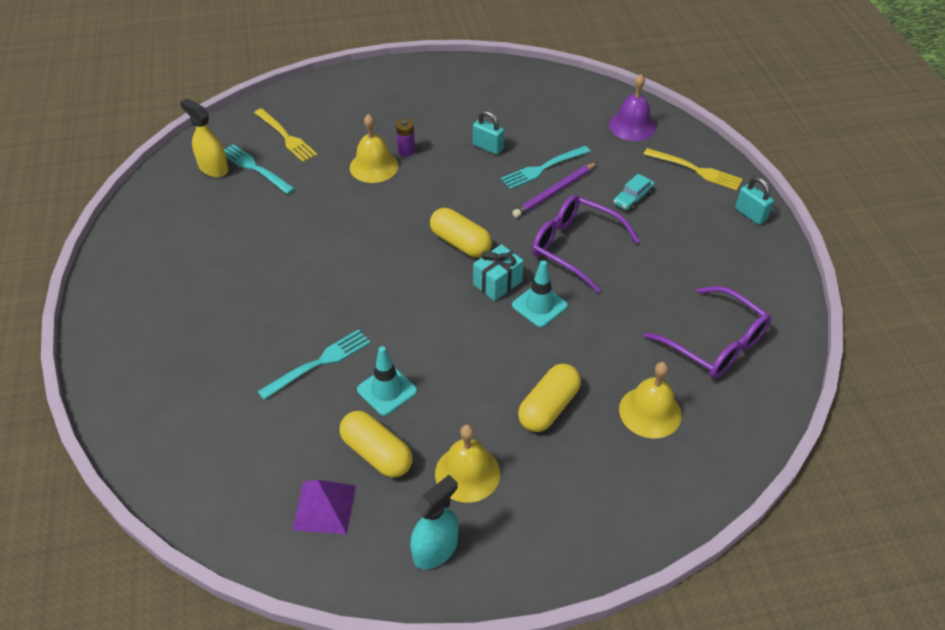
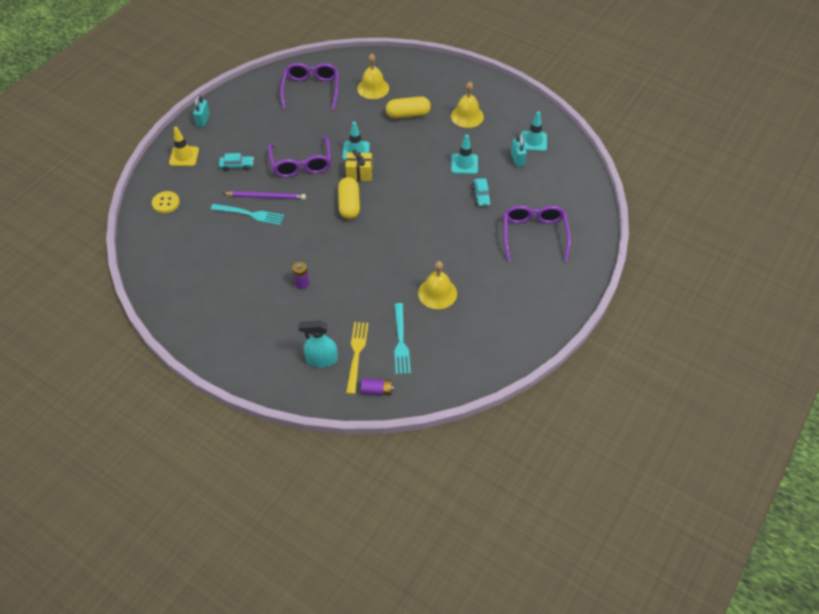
camera: 135 degrees left, 5 degrees up
yellow spray bottle [180,99,229,177] -> none
turquoise fork [257,329,370,400] -> turquoise car [473,178,491,207]
purple pyramid [292,480,356,534] -> turquoise traffic cone [521,112,547,151]
yellow capsule [340,411,412,478] -> none
yellow bell [350,114,399,183] -> yellow bell moved to [418,261,457,309]
turquoise spray bottle [410,475,458,569] -> turquoise spray bottle moved to [298,321,338,367]
turquoise padlock [473,110,504,155] -> turquoise padlock moved to [511,134,527,167]
turquoise gift [473,244,524,301] -> yellow gift [345,149,373,181]
purple bell [609,74,656,141] -> yellow button [152,191,180,213]
yellow fork [644,148,743,191] -> yellow traffic cone [169,127,199,166]
none -> purple battery [361,378,394,395]
none -> purple glasses [504,205,571,262]

